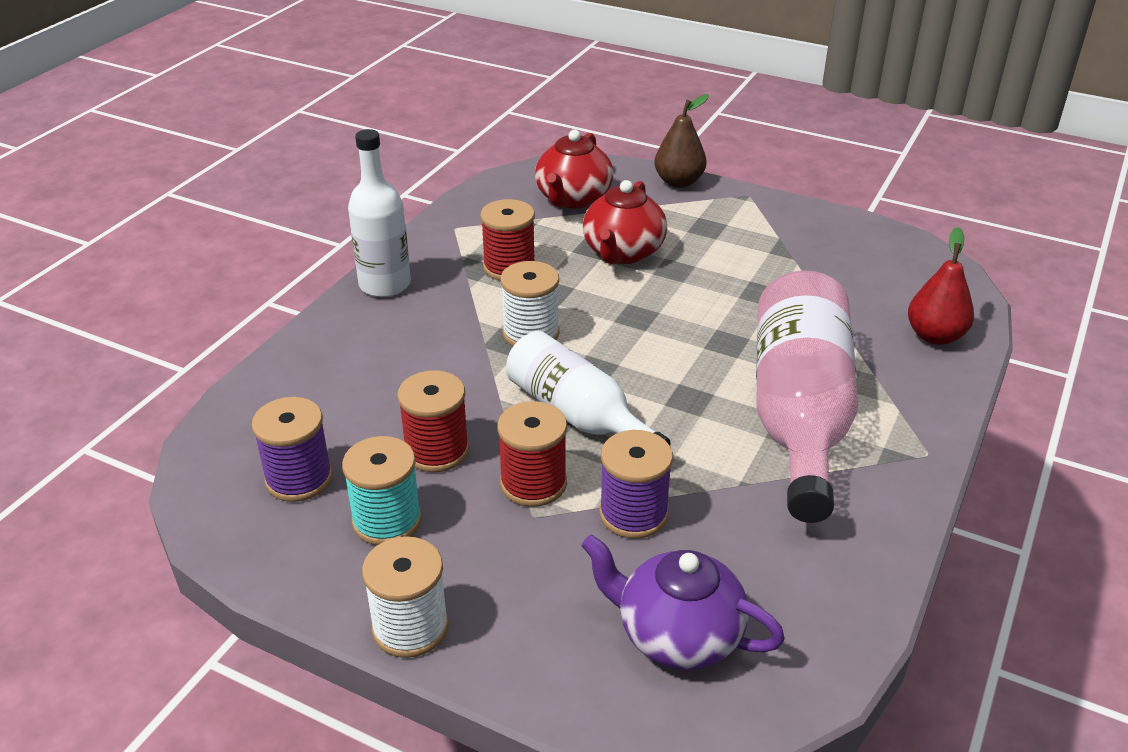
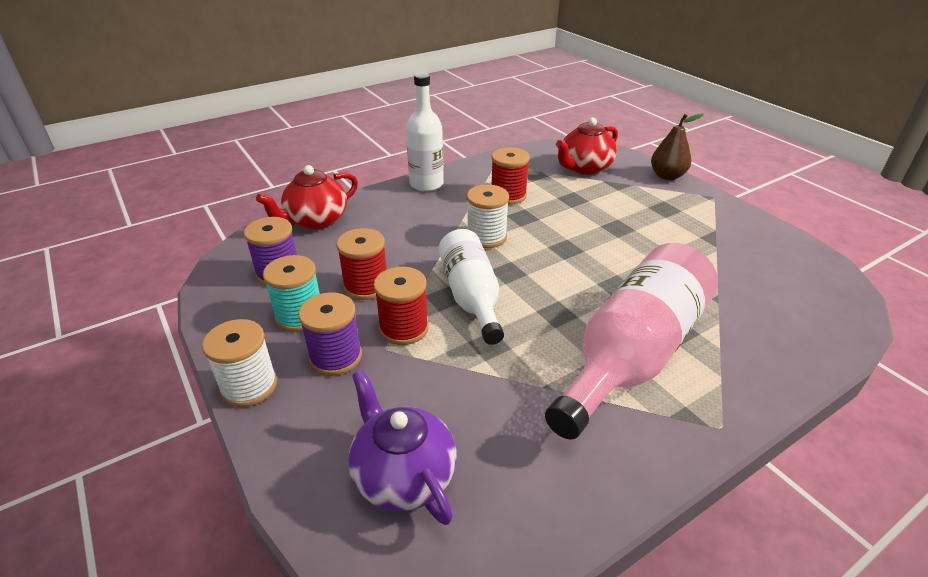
camera: 30 degrees right, 0 degrees up
red teapot [583,180,667,264] -> red teapot moved to [256,165,358,229]
purple spool [599,430,673,539] -> purple spool moved to [298,292,362,376]
red pear [908,227,974,345] -> none

